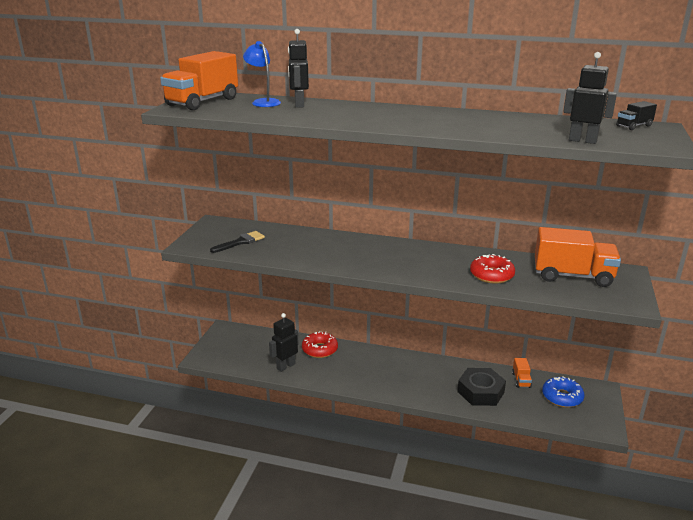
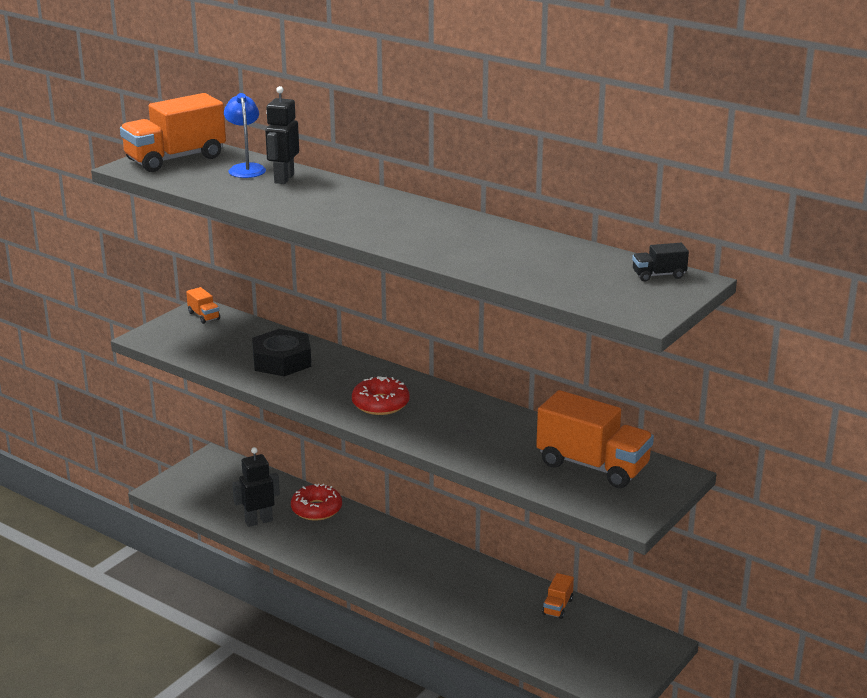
camera: 20 degrees right, 0 degrees up
black brush [210,231,265,253] -> none
black nut [457,368,506,406] -> black nut moved to [252,329,311,376]
red donut [470,254,515,284] -> red donut moved to [352,376,410,415]
blue donut [542,376,584,407] -> none
black robot [563,52,617,144] -> none
none -> orange truck [186,287,220,324]

